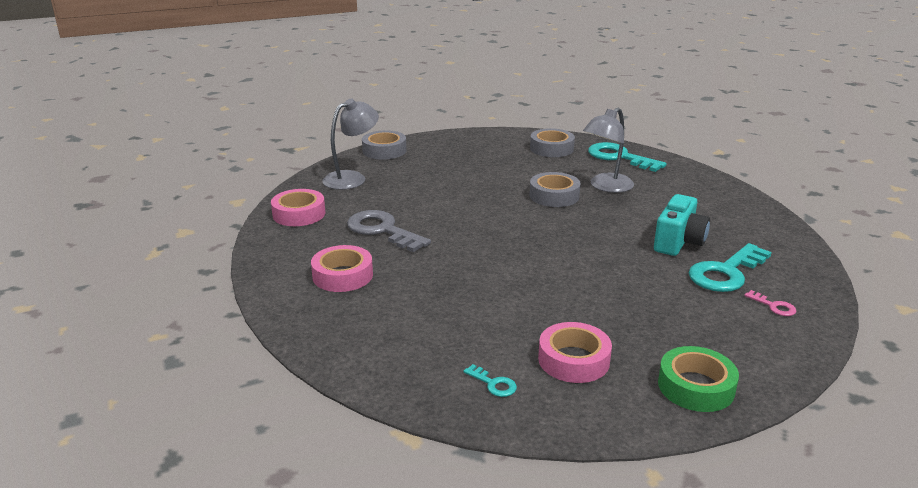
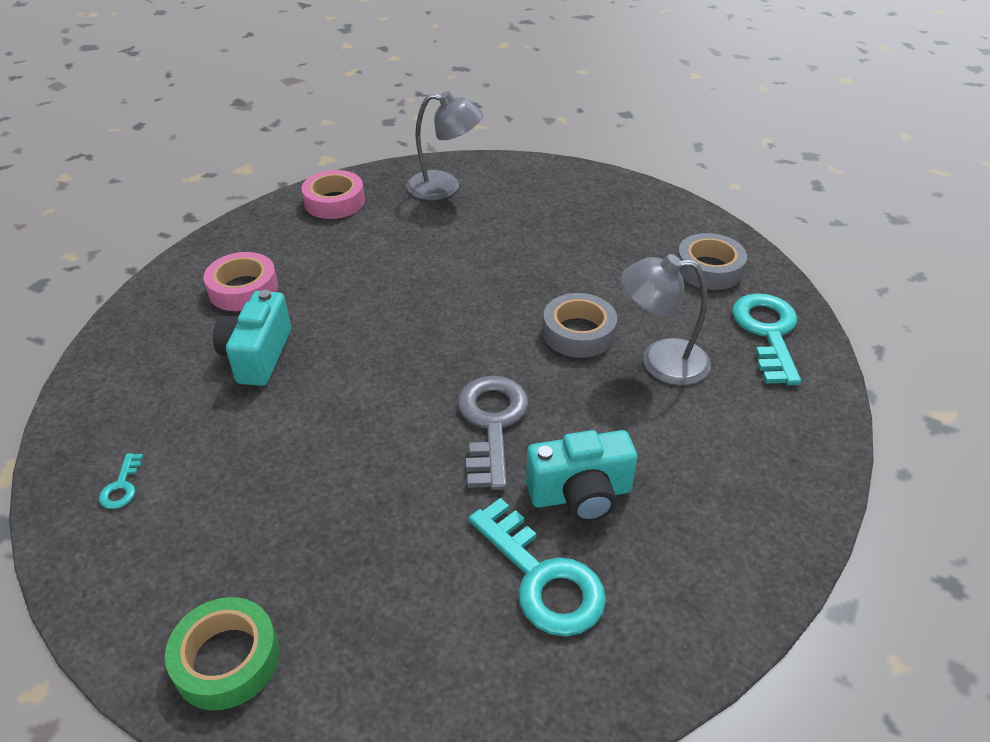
camera: 50 degrees right, 15 degrees up
grey key [347,210,431,252] -> grey key moved to [458,376,529,490]
grey tape [362,130,406,160] -> none
pink tape [538,322,612,383] -> none
turquoise key [689,243,772,292] -> turquoise key turned 135 degrees counterclockwise [468,498,606,636]
pink key [744,290,796,316] -> none
none -> turquoise camera [213,290,291,386]

